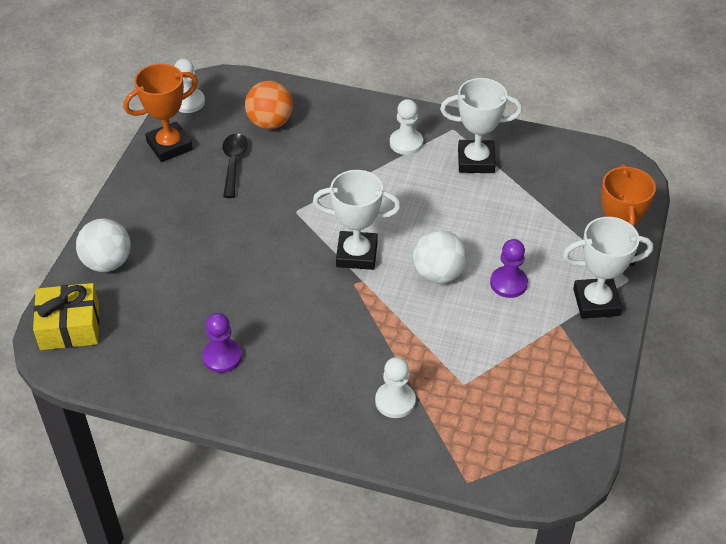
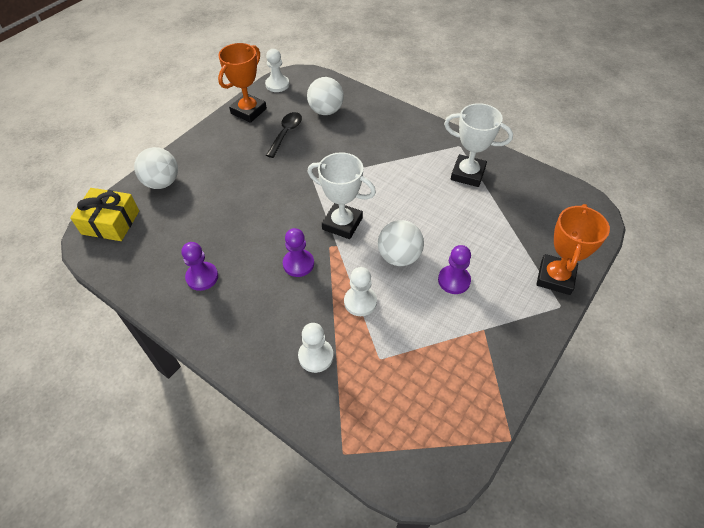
camera: 20 degrees right, 5 degrees up
orange trophy [124,64,198,162] -> orange trophy turned 45 degrees counterclockwise [218,43,267,123]
orange ball [245,81,293,129] -> white ball [307,77,344,115]
white pawn [390,99,423,155] -> white pawn moved to [344,267,377,316]
white trophy [563,217,653,319] -> none
none -> purple pawn [283,228,314,277]

